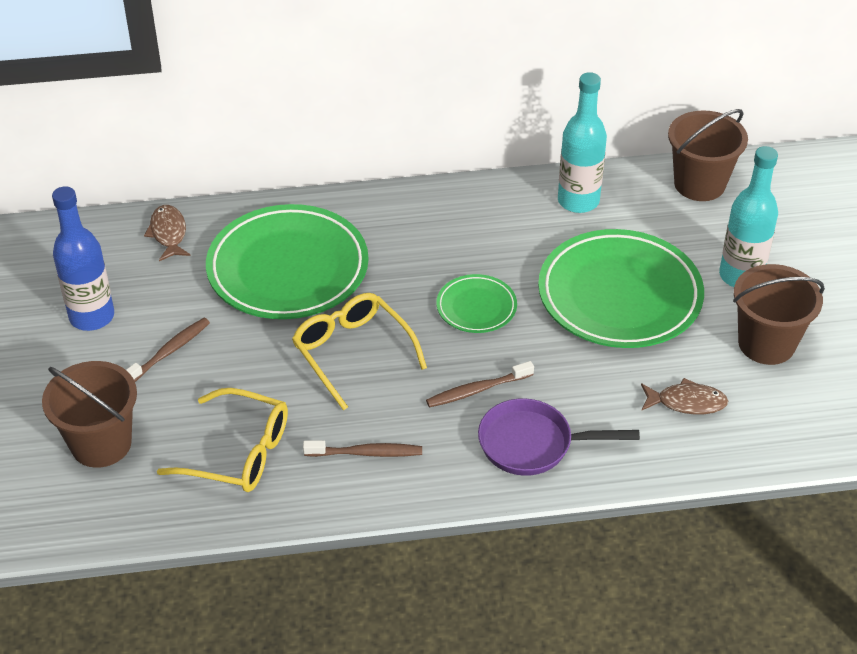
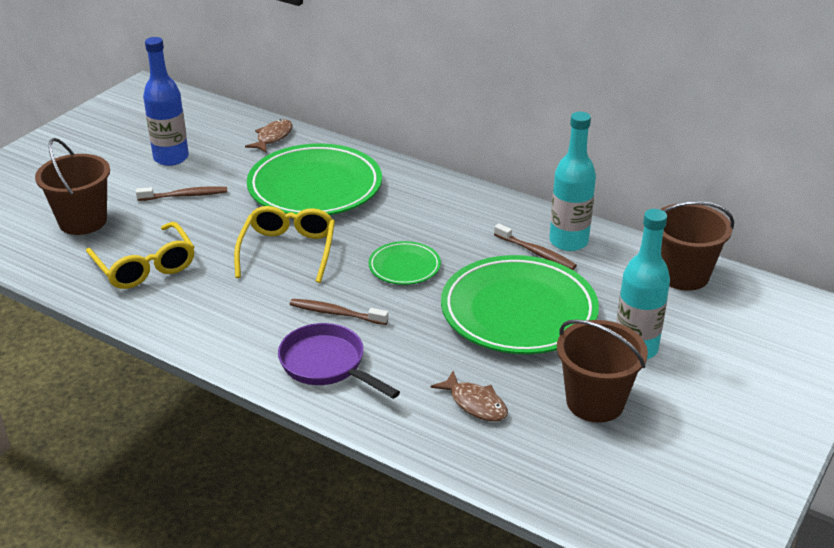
camera: 40 degrees right, 10 degrees down
brown toothbrush [303,441,422,457] -> brown toothbrush moved to [494,223,577,270]

